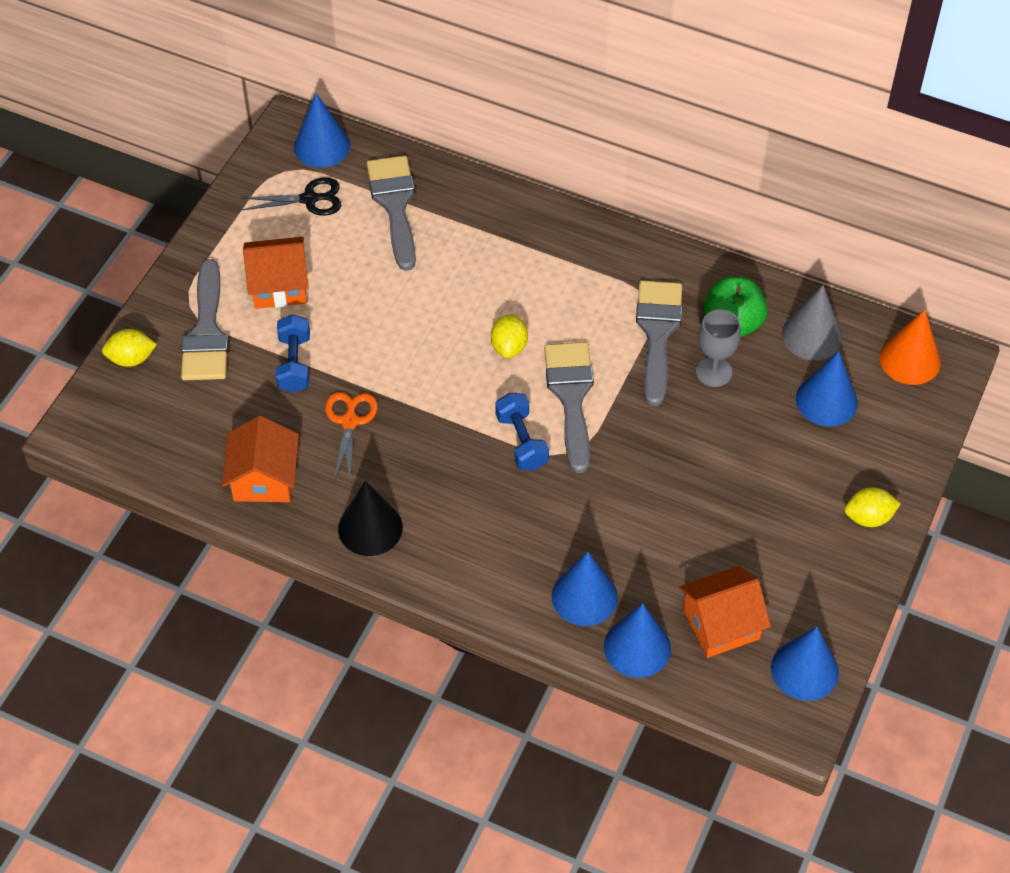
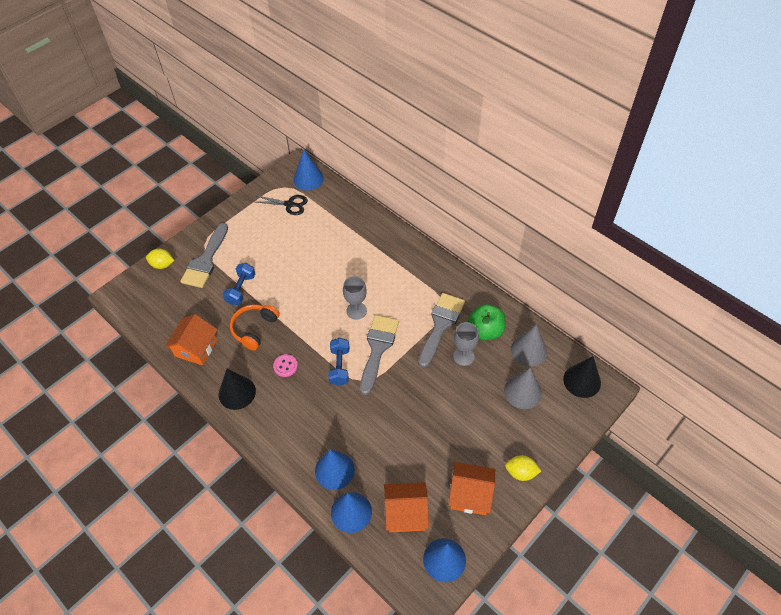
camera: 20 degrees right, 0 degrees up
orange house [243,237,309,309] -> orange house moved to [448,462,495,515]
orange scissors [325,392,378,481] -> orange headphones [230,304,279,351]
grey brush [367,156,416,271] -> none
yellow lemon [491,314,528,358] -> grey goblet [343,276,367,320]
blue cone [796,351,858,427] -> grey cone [504,368,542,409]
orange cone [880,309,941,385] -> black cone [563,356,601,398]
none -> pink button [273,354,298,377]

